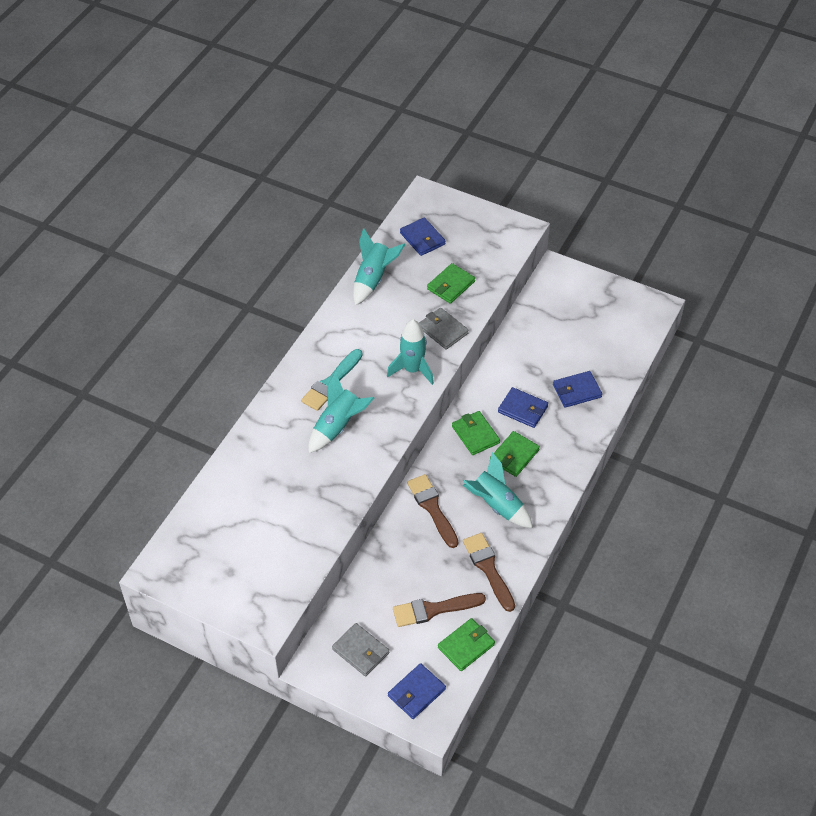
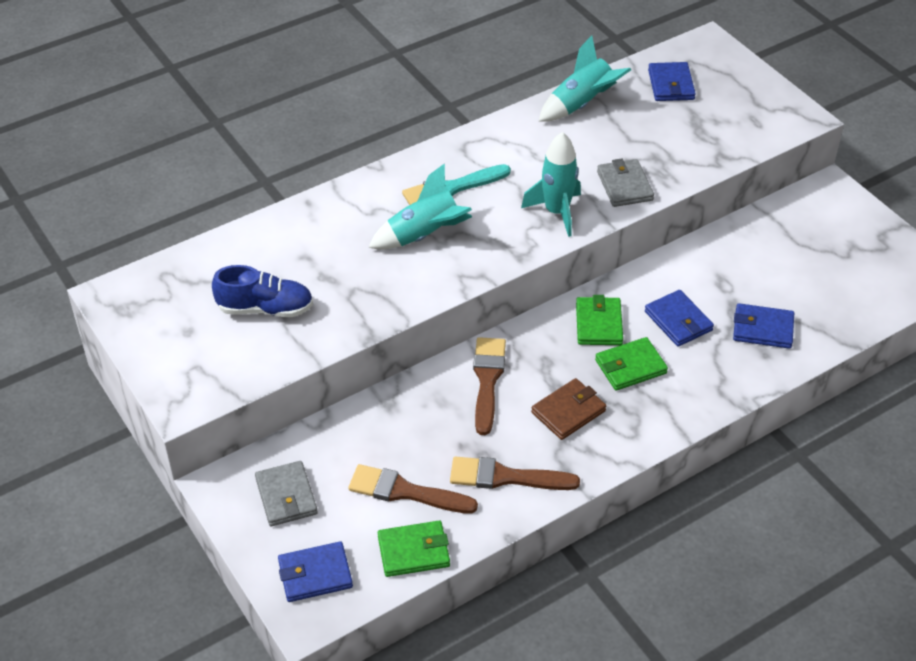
camera: 30 degrees right, 5 degrees down
green wallet [427,263,475,304] -> none
turquoise rocket [463,452,533,528] -> brown wallet [531,378,606,440]
brown brush [463,533,515,612] -> brown brush turned 90 degrees counterclockwise [450,456,580,490]
none -> blue shoe [212,265,313,317]

